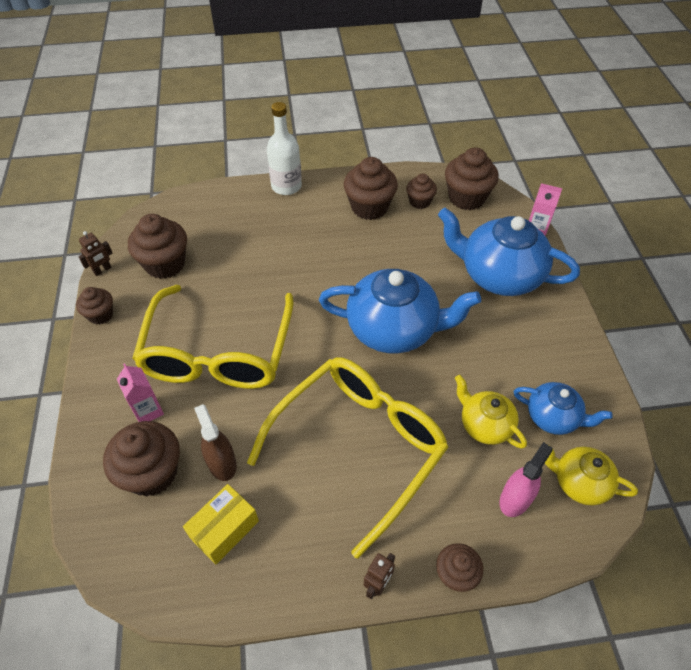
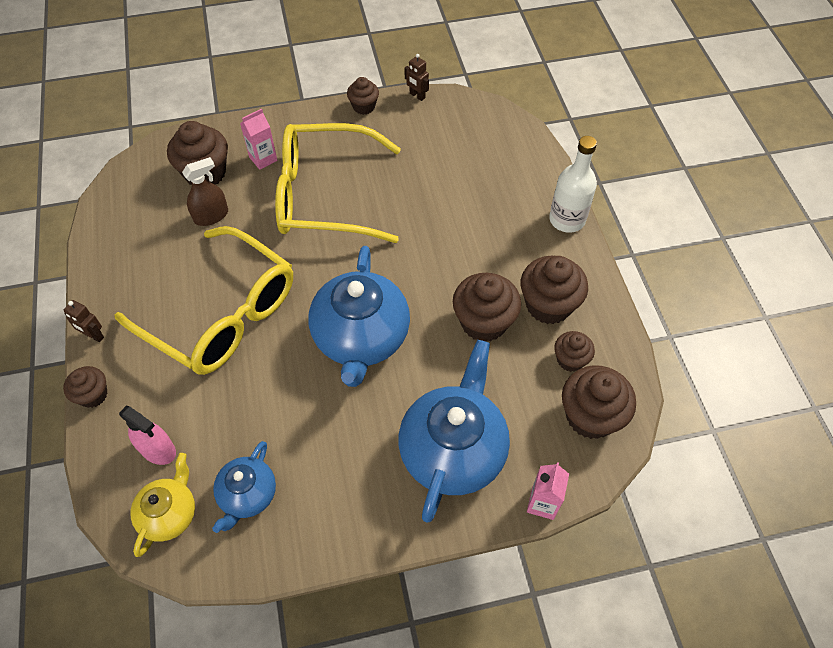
camera: 85 degrees right, 5 degrees up
brown cupcake [128,214,187,279] -> brown cupcake moved to [453,273,521,341]
yellow box [183,484,259,565] -> none
yellow teapot [455,375,527,449] -> none

